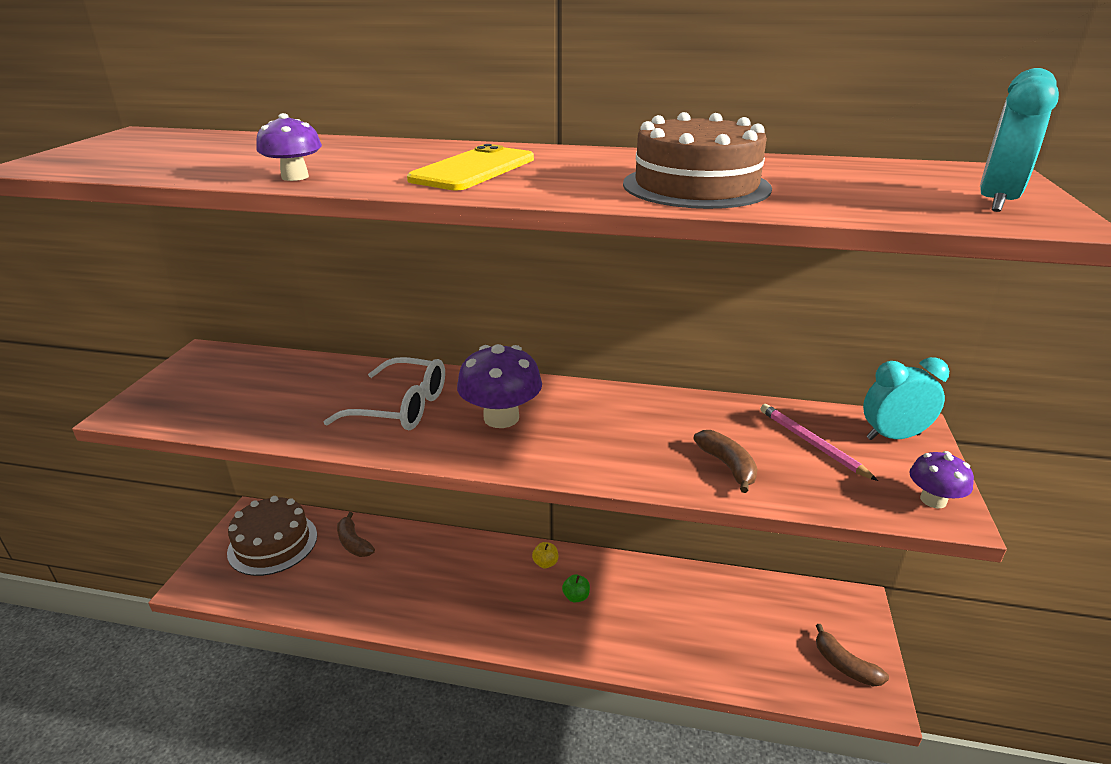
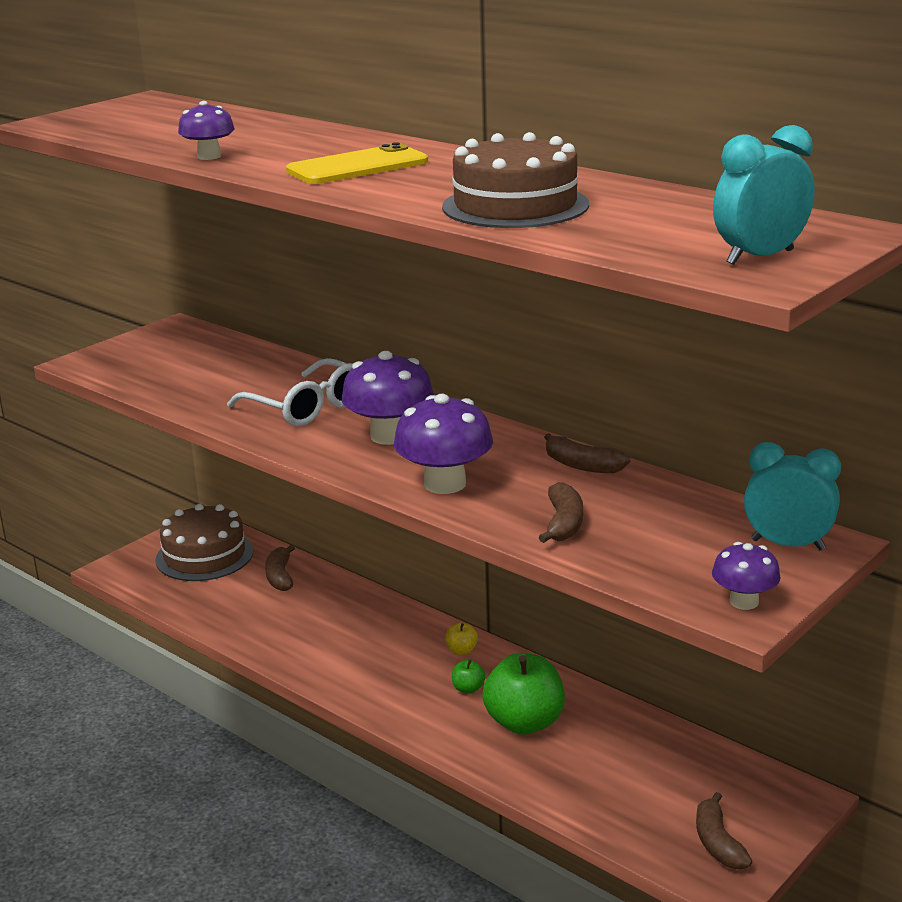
camera: 30 degrees right, 5 degrees down
pink pencil [760,404,878,481] -> none
none -> purple mushroom [394,394,493,494]
none -> green apple [482,653,565,735]
none -> brown banana [544,433,631,473]

